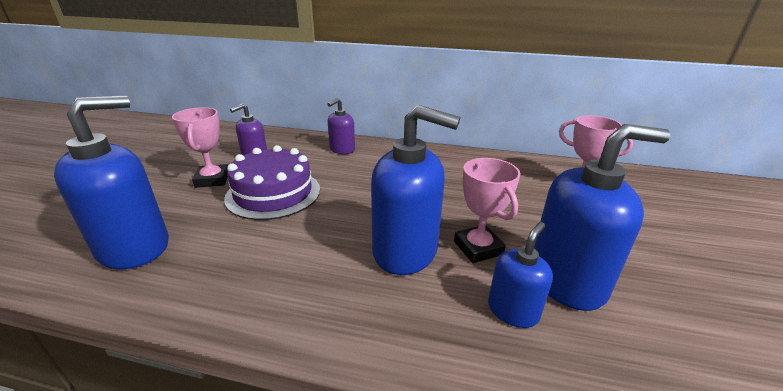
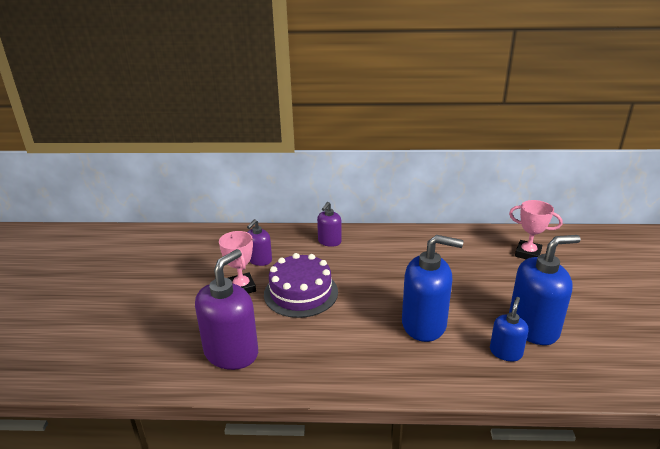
camera: 10 degrees left, 0 degrees up
blue soap dispenser [54,95,169,269] -> purple soap dispenser [195,249,258,370]
pink trophy [454,158,521,263] -> none

